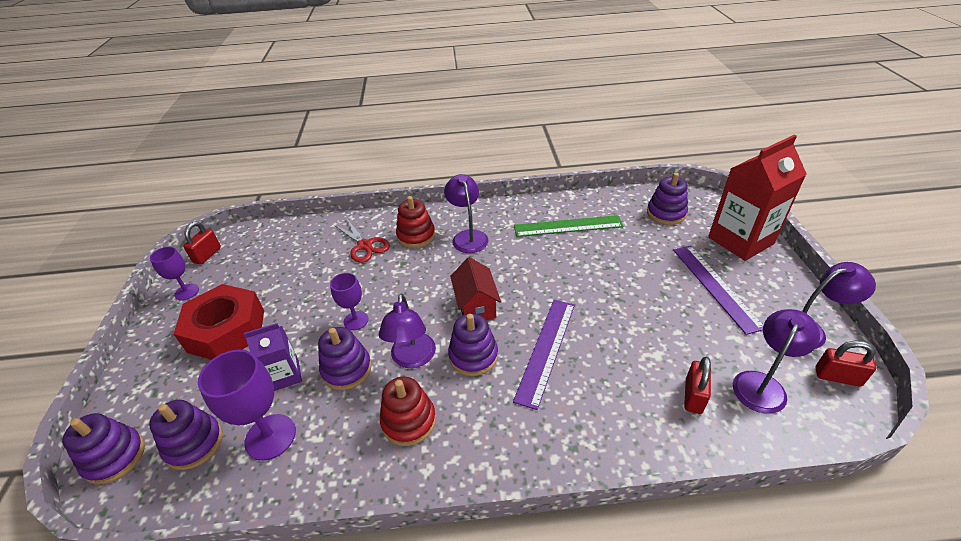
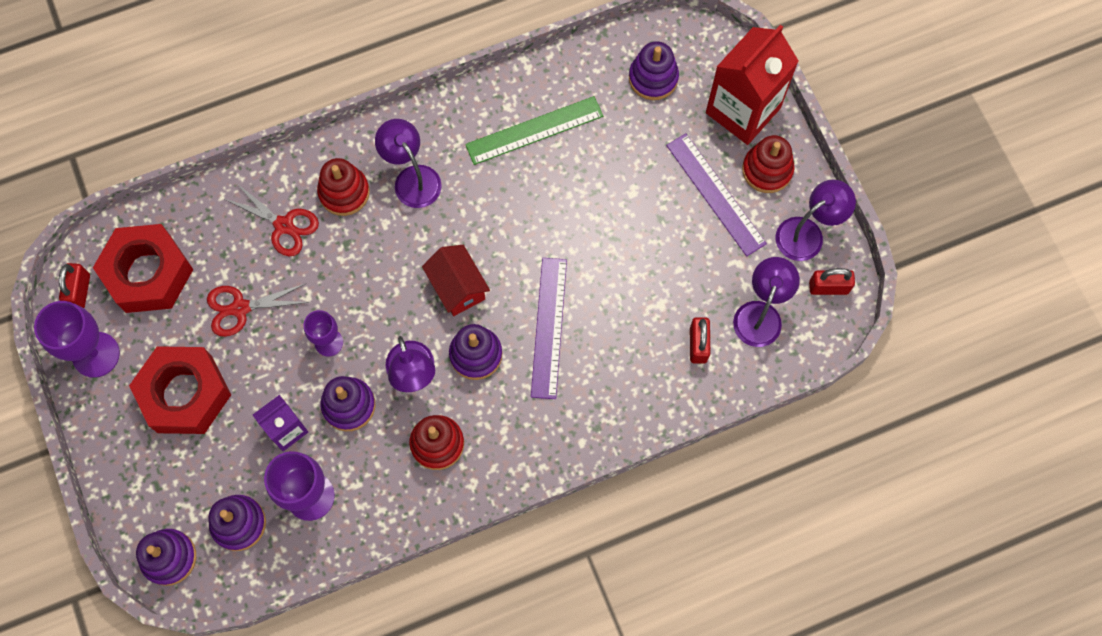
camera: 20 degrees left, 30 degrees up
purple goblet [150,247,199,301] -> purple goblet [34,301,120,378], size x1.64
none -> red nut [93,224,193,313]
none -> red scissors [207,283,310,337]
none -> red stacking toy [742,135,794,193]

